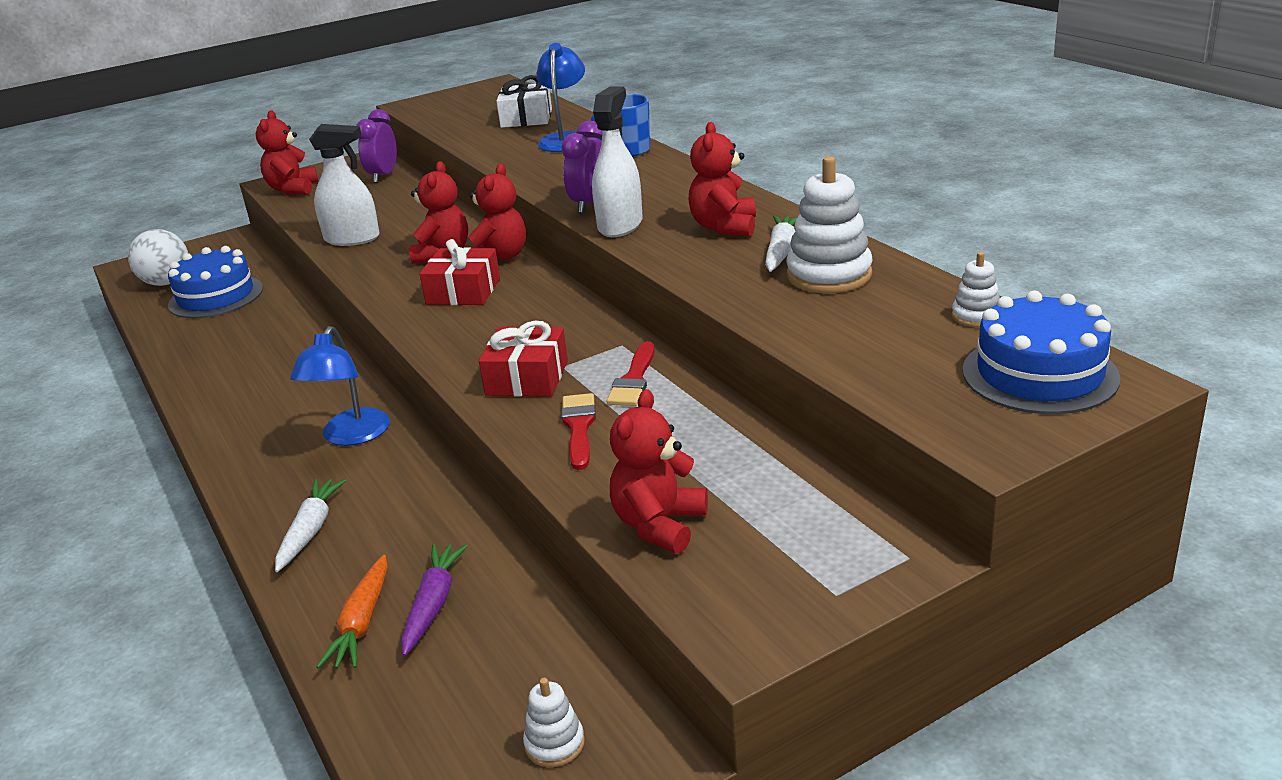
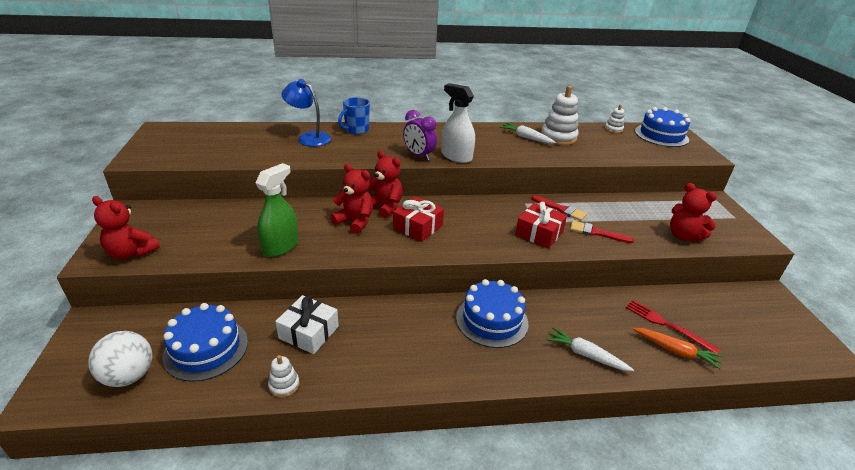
camera: 70 degrees left, 5 degrees up
blue lamp [290,326,390,446] -> blue cake [456,279,528,348]
white spray bottle [309,124,380,246] -> green spray bottle [255,163,298,257]
purple clock [356,109,397,183] -> none
purple carrot [401,544,468,656] -> red fork [626,300,721,354]
white gift [496,75,552,128] -> white gift moved to [275,295,339,354]
white stacking toy [523,678,585,767] -> white stacking toy moved to [268,355,299,398]
red teddy bear [688,122,756,236] -> none

